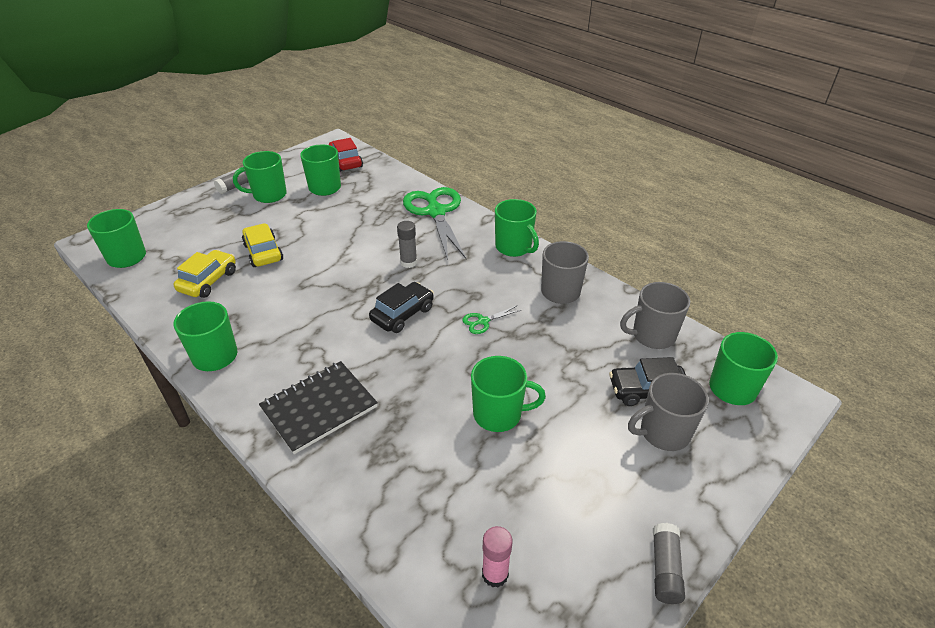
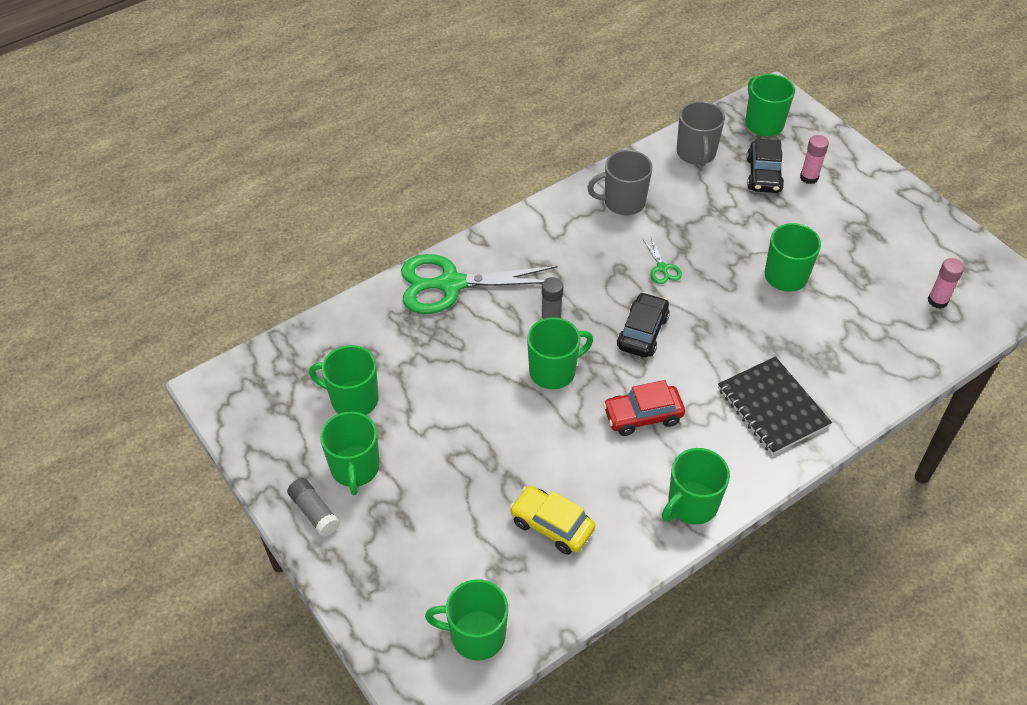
camera: 80 degrees left, 10 degrees up
yellow car [242,223,283,267] -> none
red car [329,138,363,172] -> red car moved to [603,380,685,436]
black car [369,282,434,333] -> black car turned 60 degrees clockwise [617,292,670,357]
green mug [495,199,539,257] -> green mug moved to [527,317,593,389]
grey mug [628,373,709,451] -> pink glue stick [800,135,829,184]
grey glue stick [653,523,685,604] -> none

